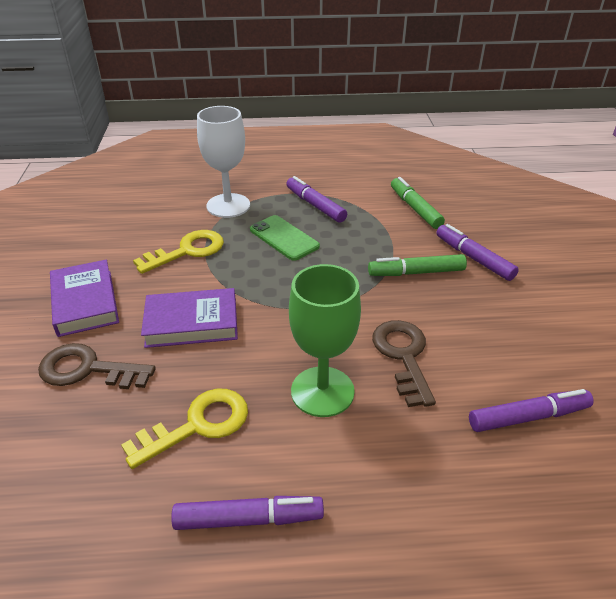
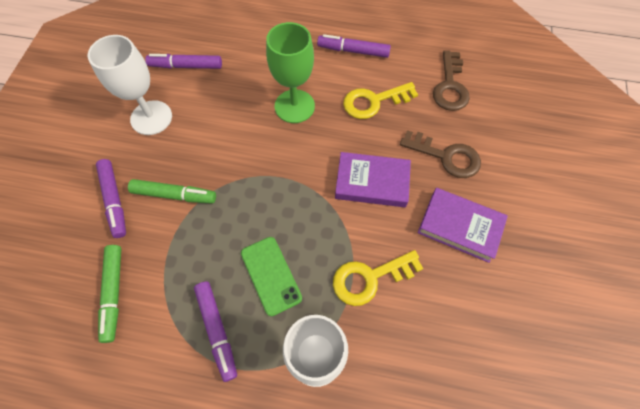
camera: 165 degrees left, 25 degrees up
purple book [50,260,119,337] -> purple book turned 60 degrees counterclockwise [418,188,508,263]
brown key [372,320,436,407] -> brown key moved to [433,50,470,111]
none -> white goblet [88,35,172,135]

